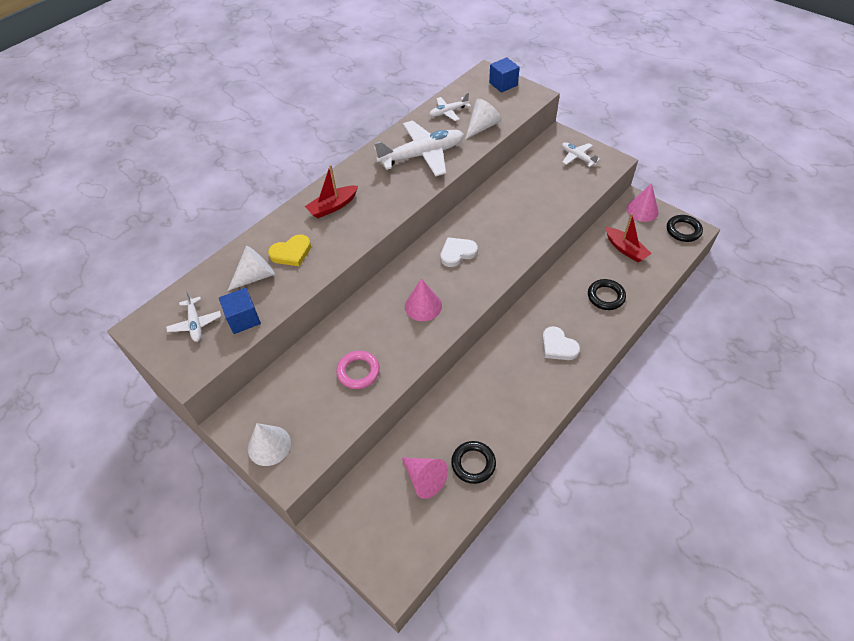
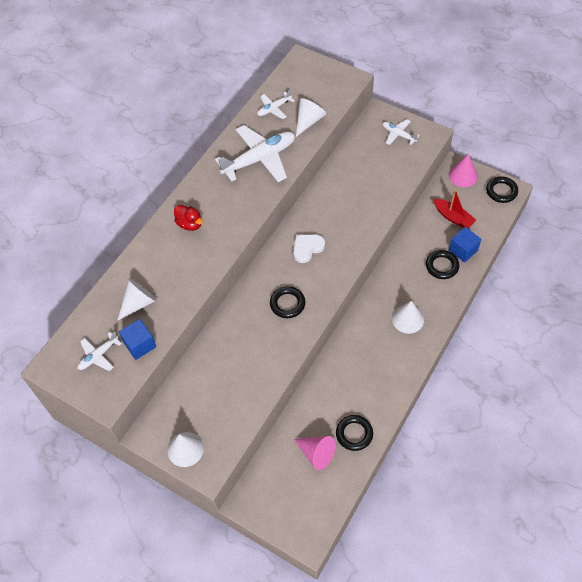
camera: 10 degrees left, 5 degrees up
white plane [166,291,221,342] -> white plane turned 75 degrees clockwise [78,332,122,371]
yellow heart [268,235,311,266] -> none
red boat [305,165,358,218] -> red duck [174,205,203,231]
pink ring [336,351,380,389] -> none
pink cone [405,279,442,321] -> black ring [270,286,305,318]
blue cube [489,57,520,93] -> blue cube moved to [449,227,481,263]
white heart [542,326,580,360] -> white cone [392,301,424,334]

